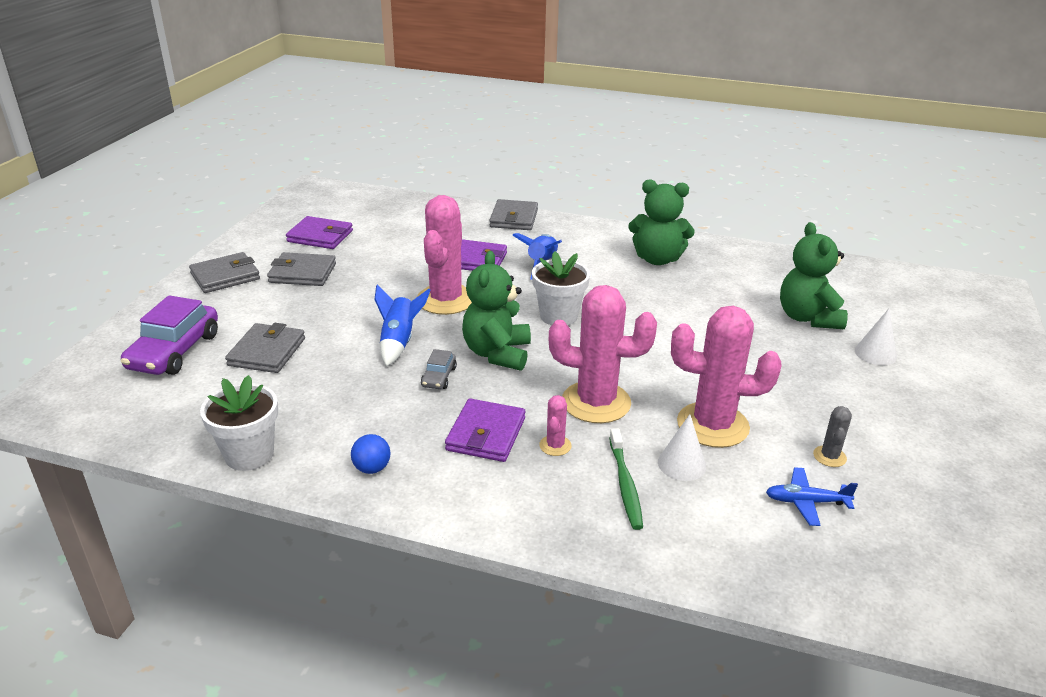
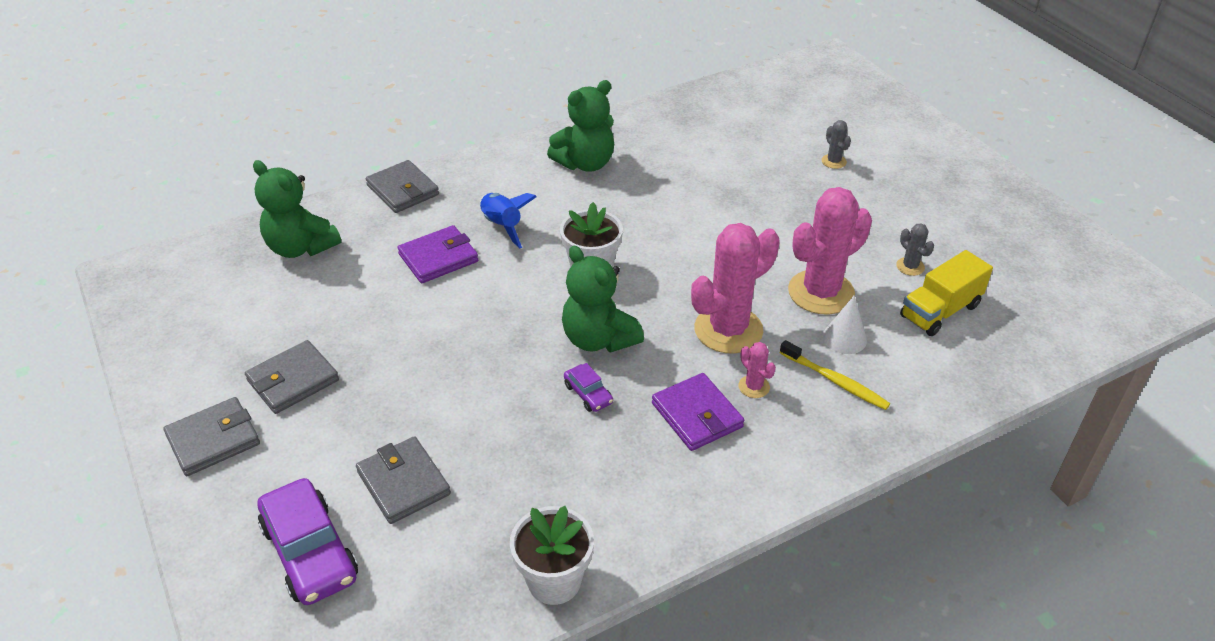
camera: 45 degrees left, 10 degrees up
grey wallet [189,252,260,293] -> grey wallet turned 45 degrees clockwise [163,397,260,476]
purple wallet [286,216,353,249] -> none
blue ball [351,434,390,474] -> none
blue rocket [374,284,431,367] -> none
pink cactus [417,195,472,315] -> none
grey car [421,349,457,389] -> purple car [564,363,613,412]
green toothbrush [609,428,643,530] -> yellow toothbrush [780,340,890,410]
blue plane [766,467,858,526] -> yellow truck [900,250,993,336]
green teddy bear [780,222,848,329] -> green teddy bear moved to [253,160,341,258]
white cone [855,309,897,365] -> grey cactus [822,120,851,169]

